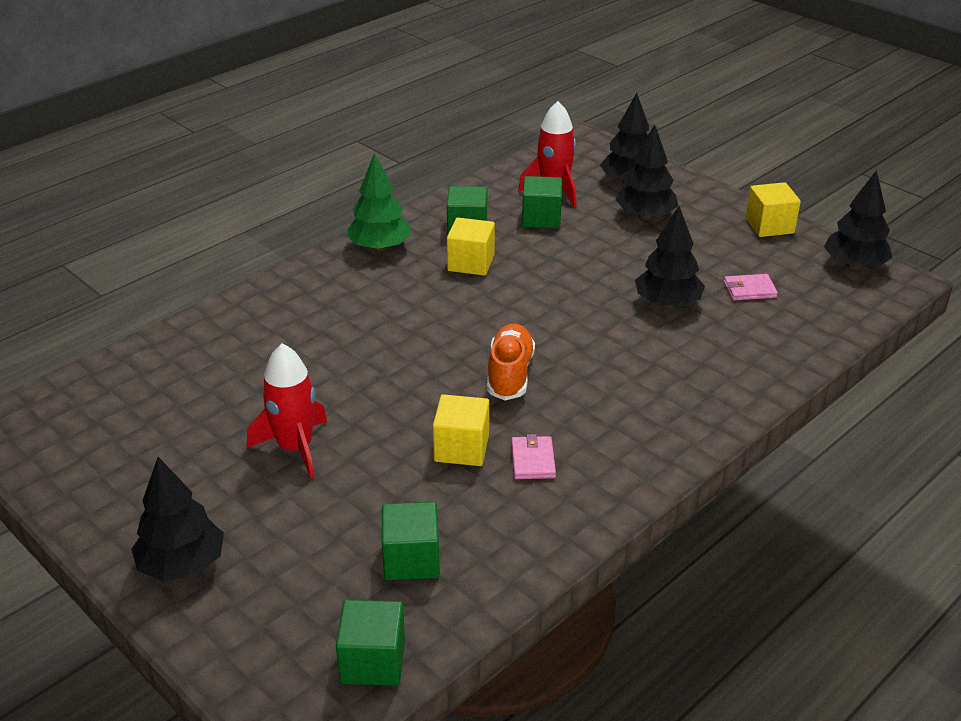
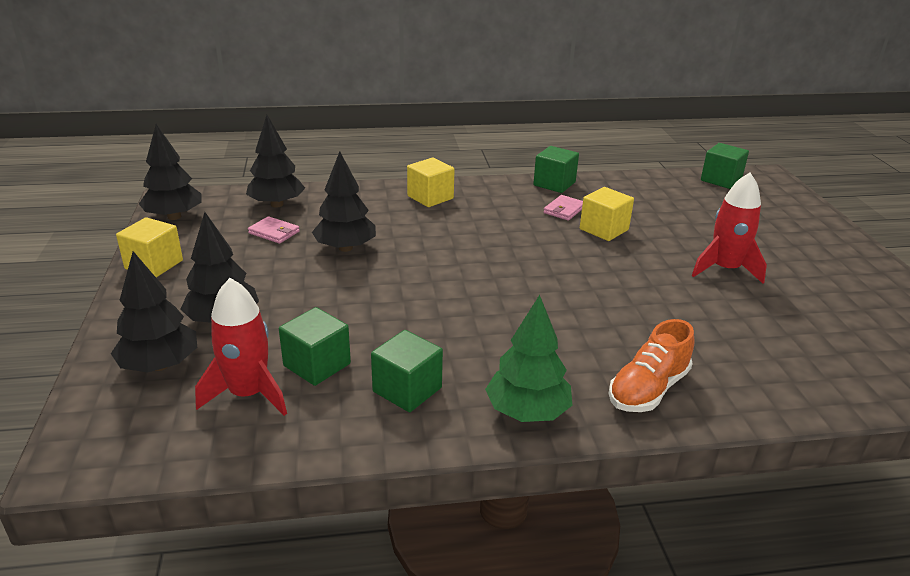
camera: 145 degrees left, 5 degrees down
black tree [131,457,224,582] -> black tree moved to [246,115,305,208]
green cube [382,502,440,580] -> green cube moved to [533,146,579,193]
yellow cube [447,217,495,276] -> yellow cube moved to [407,157,455,207]
orange shoe [487,323,535,400] -> orange shoe moved to [609,319,694,412]

